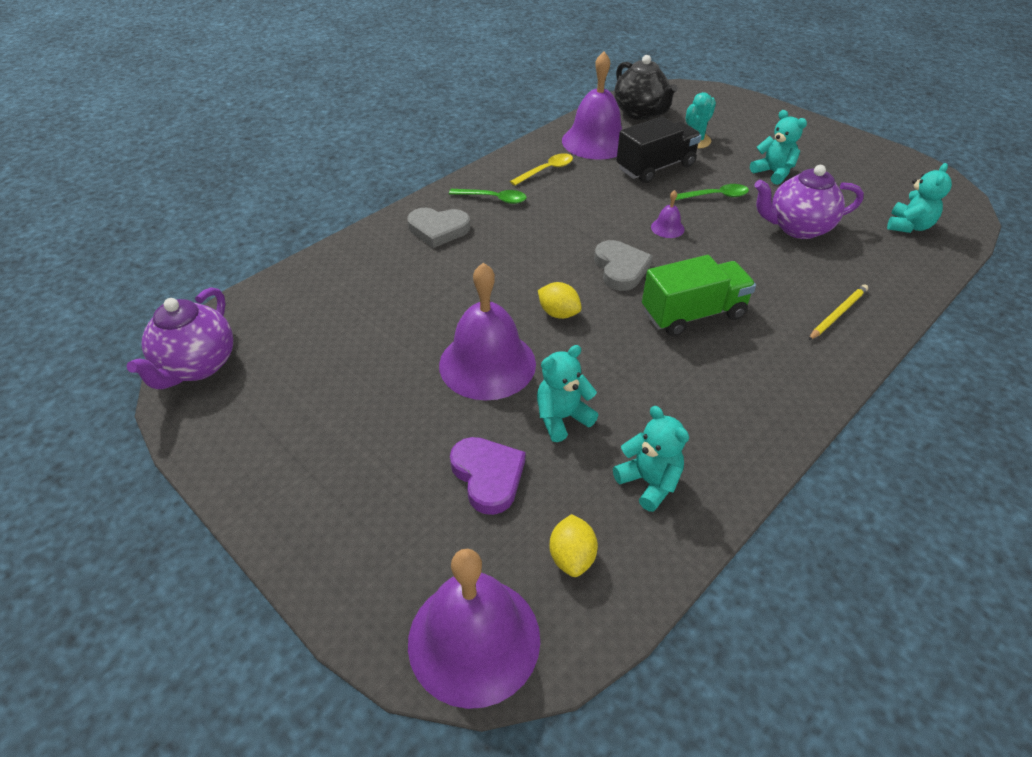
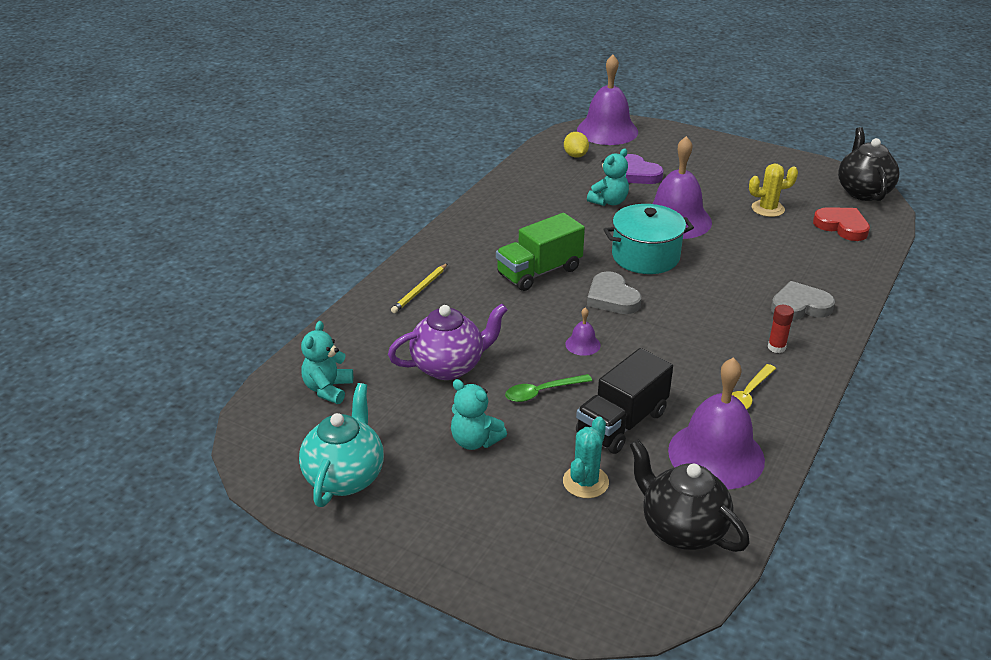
camera: 165 degrees right, 10 degrees down
purple teapot [127,287,233,389] -> black teapot [838,127,899,201]
green spoon [449,189,527,204] -> red glue stick [768,305,794,353]
yellow lemon [538,282,582,319] -> turquoise pot [603,204,694,274]
turquoise teddy bear [613,406,689,512] -> none
none -> turquoise teapot [299,383,384,507]
none -> yellow cactus [749,163,798,217]
none -> red heart [813,207,870,241]

